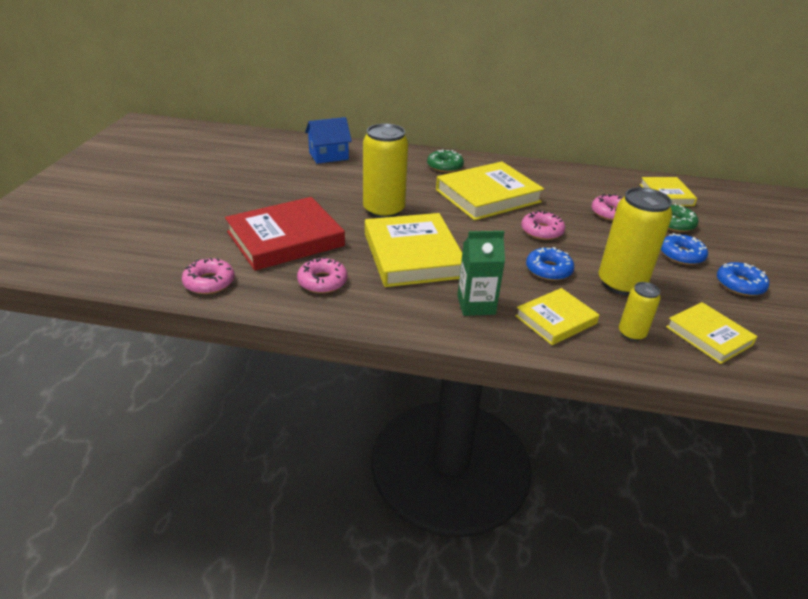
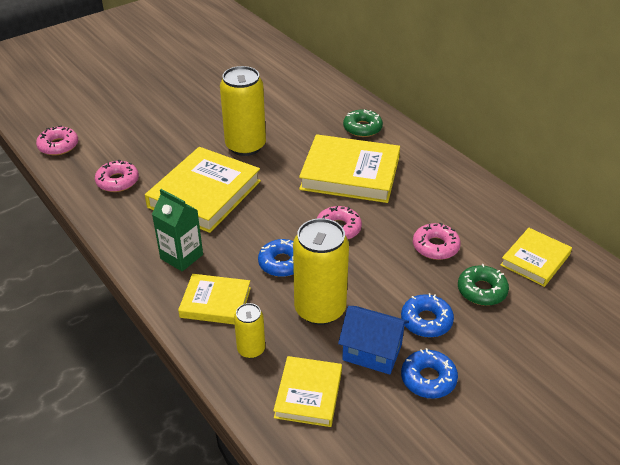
camera: 45 degrees right, 5 degrees up
red book [225,197,345,271] -> none
blue house [305,117,352,164] -> blue house moved to [338,306,409,375]

